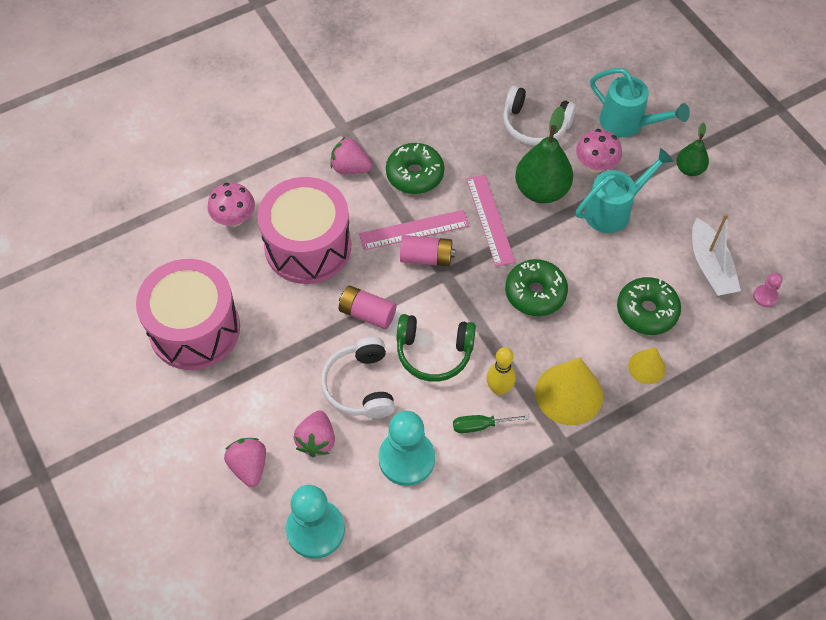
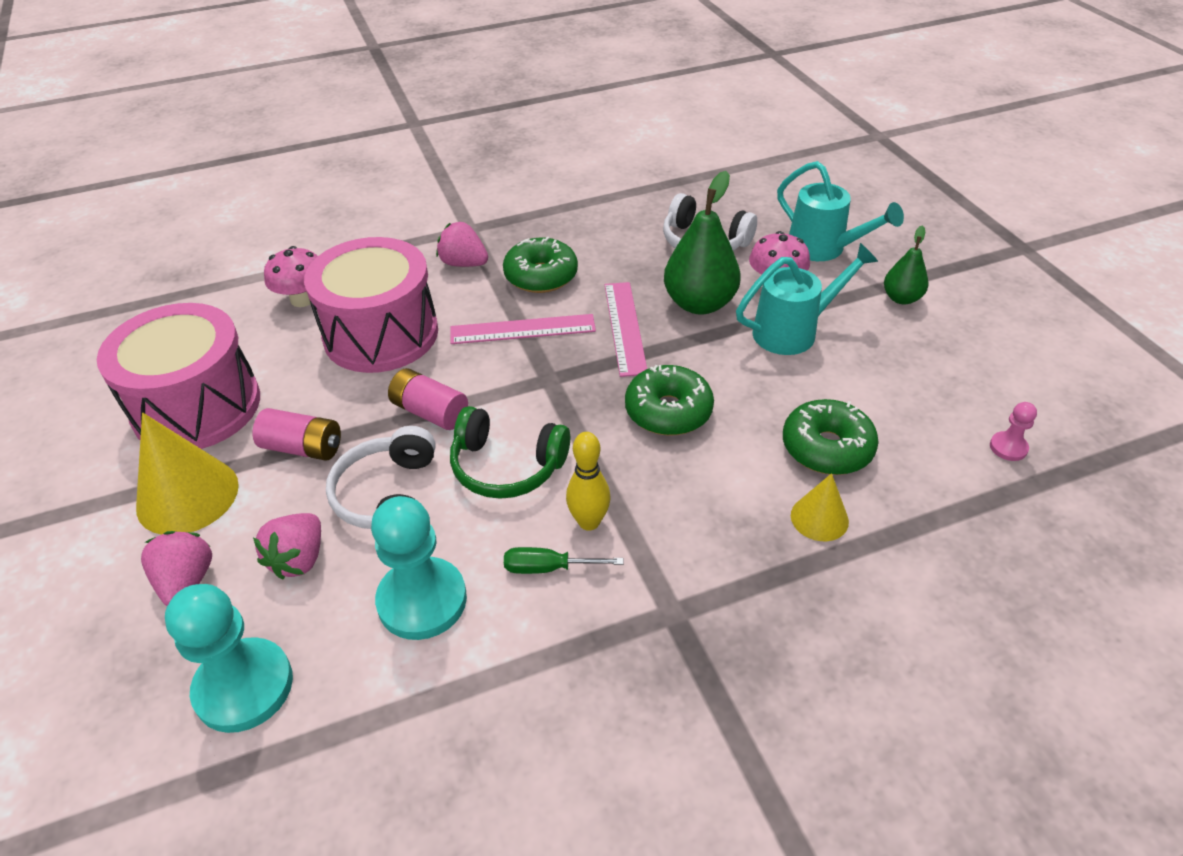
camera: 10 degrees right, 15 degrees down
pink battery [400,235,455,266] -> pink battery moved to [253,408,341,461]
yellow cone [535,358,603,425] -> yellow cone moved to [136,413,239,535]
white boat [692,214,741,296] -> none

